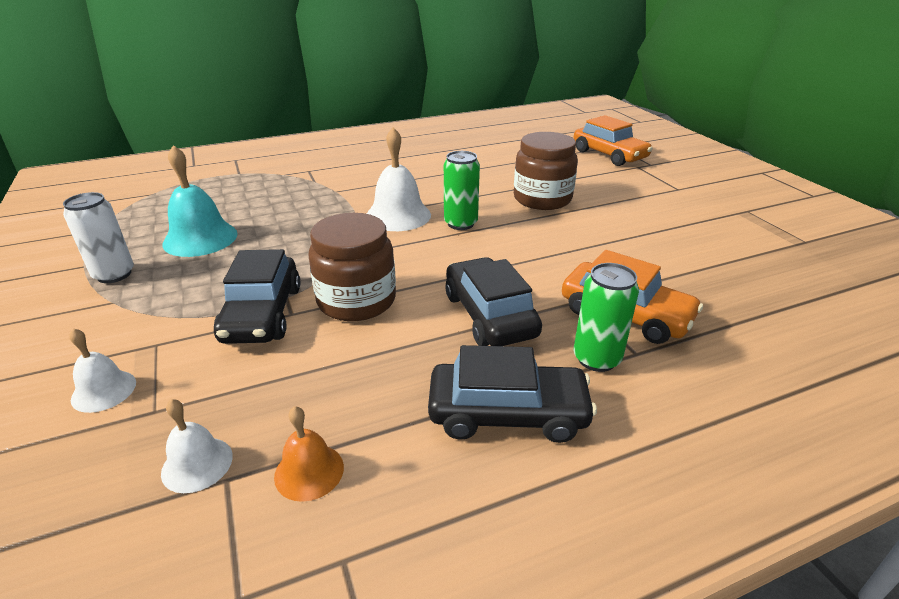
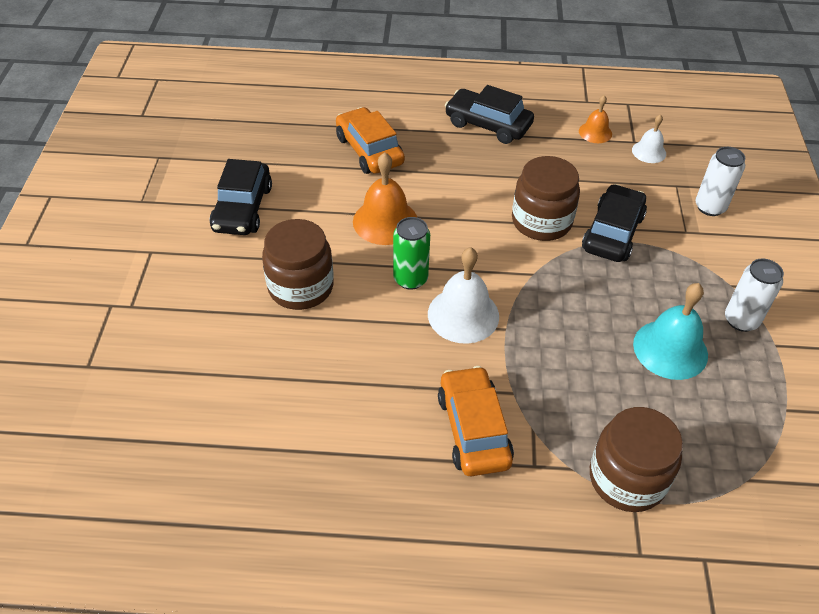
camera: 155 degrees left, 15 degrees up
white bell [69,328,136,413] -> white can [695,147,745,216]
black car [445,257,542,346] -> black car moved to [210,159,272,235]
orange car [574,115,653,166] -> orange car moved to [438,366,514,476]
green can [574,263,639,372] -> none
none -> orange bell [353,152,417,245]
none -> brown jar [590,407,683,512]

